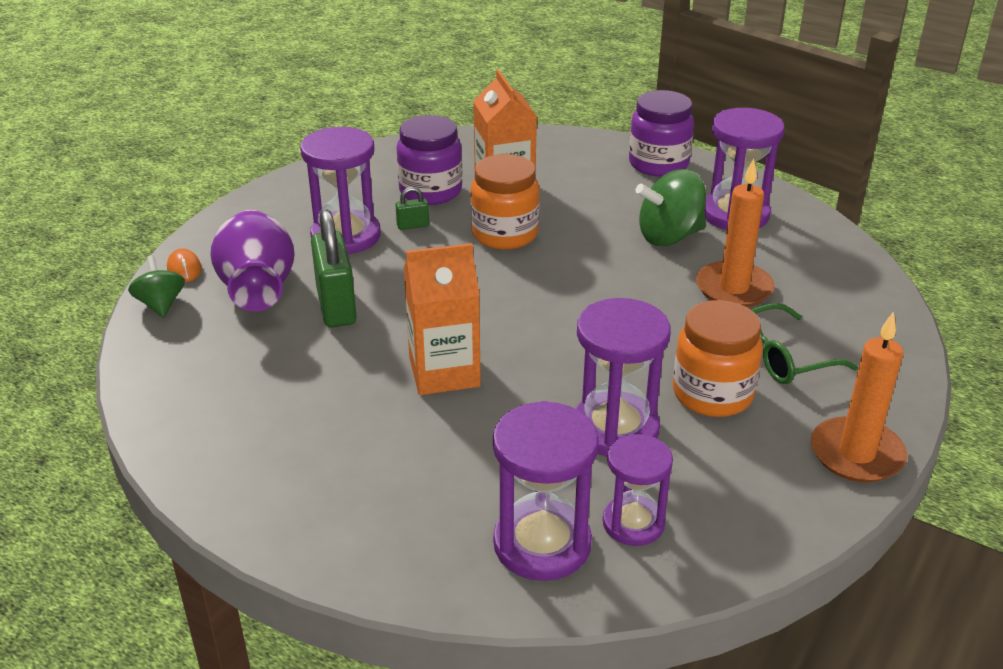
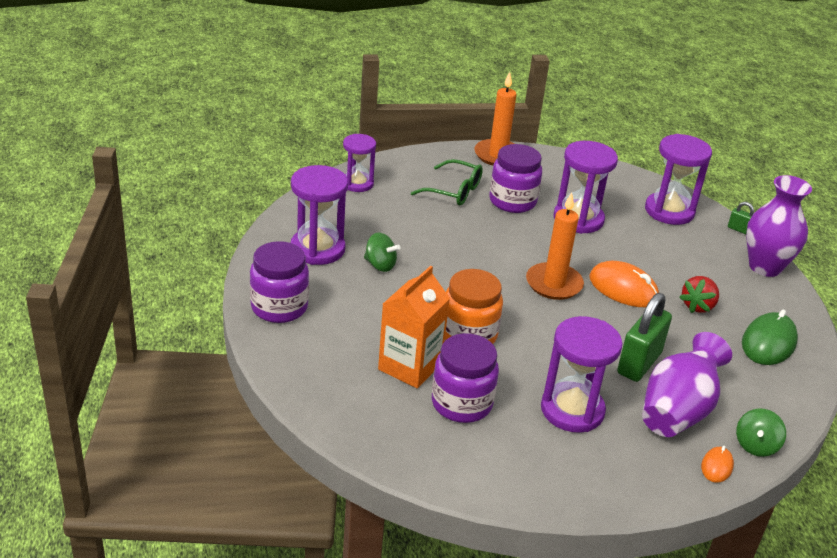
camera: 135 degrees left, 0 degrees up
green padlock [395,187,429,230] -> green padlock moved to [728,202,754,234]
orange carton [404,243,481,395] -> orange mouse [589,261,659,307]
purple hourglass [603,434,673,546] -> purple hourglass moved to [343,134,376,192]
green spinning top [635,169,706,246] -> green spinning top [364,233,400,272], size x0.61
orange jar [673,300,763,417] -> purple jar [489,144,542,213]
orange candle [696,158,775,307] -> orange candle moved to [526,192,584,300]
none -> red strawberry [679,276,719,313]
none -> green mouse [742,310,798,365]
none -> purple vase [746,175,812,277]

